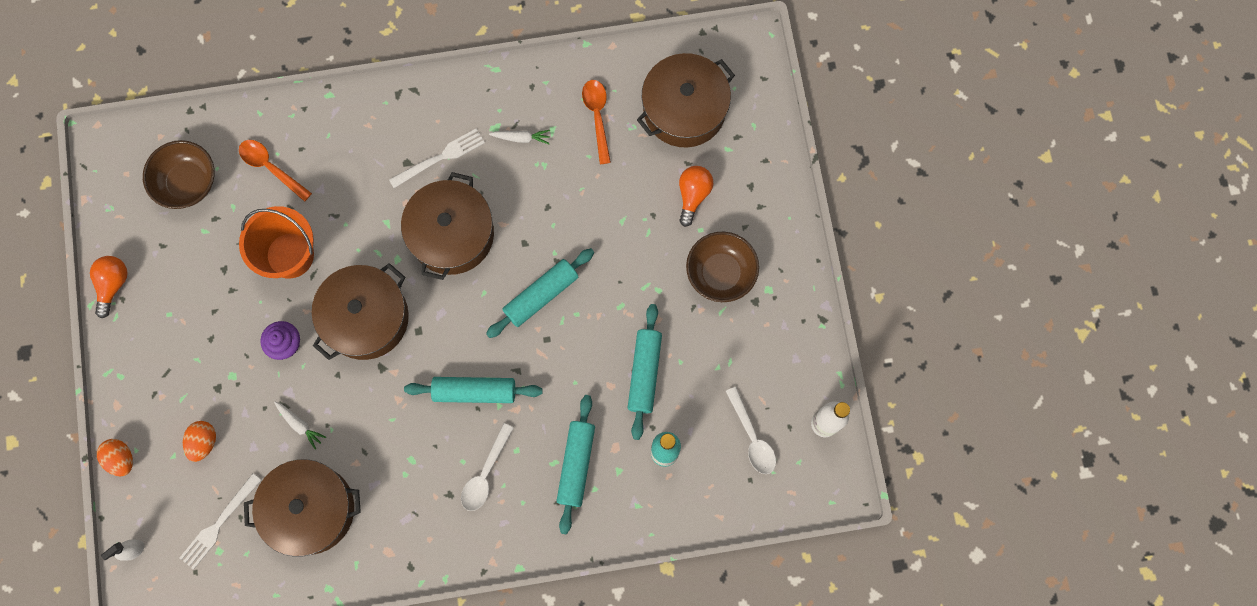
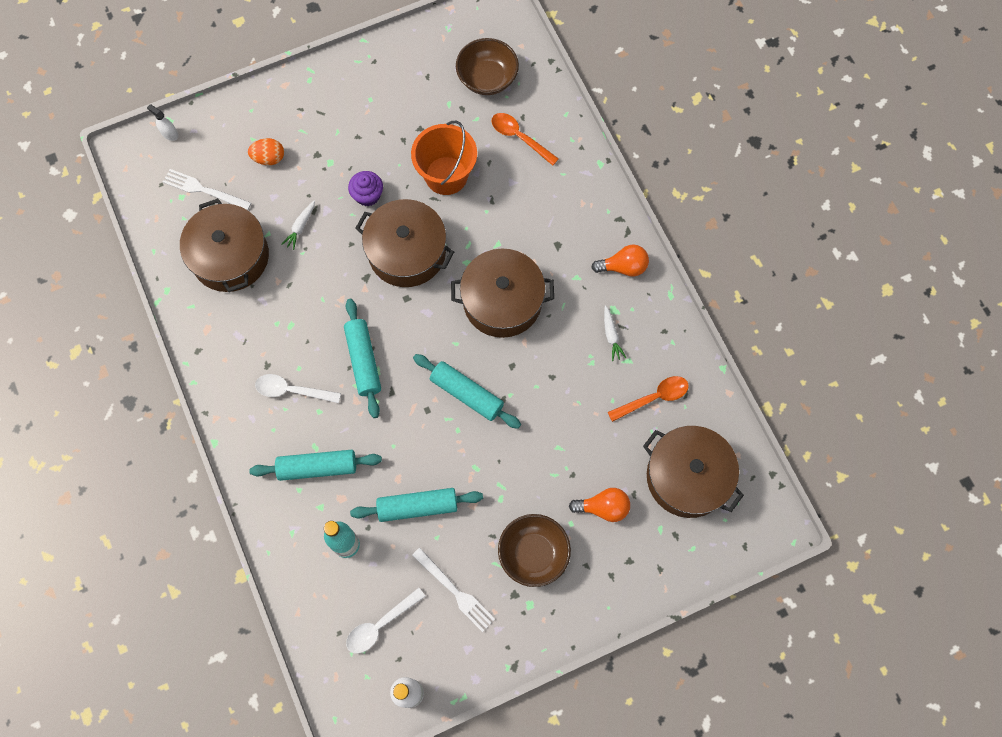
camera: 75 degrees right, 5 degrees down
orange light bulb [90,256,128,318] -> orange light bulb moved to [591,245,649,277]
orange egg [97,439,133,476] -> none
orange spoon [239,140,312,202] -> orange spoon turned 75 degrees counterclockwise [492,113,559,165]
white fork [389,128,485,188] -> white fork moved to [412,548,495,632]

